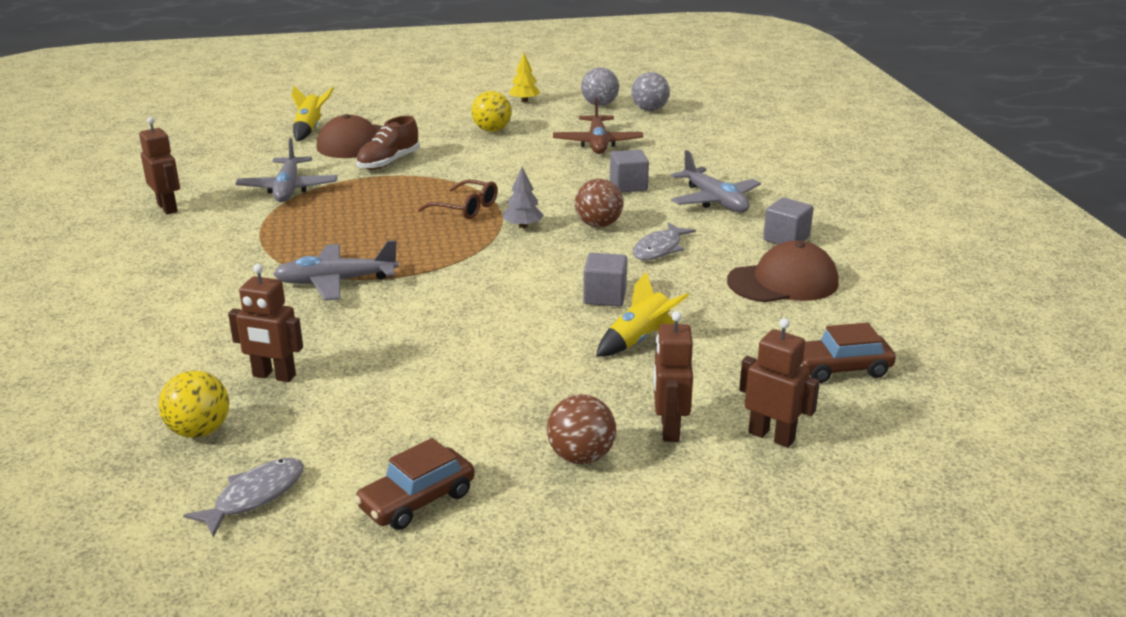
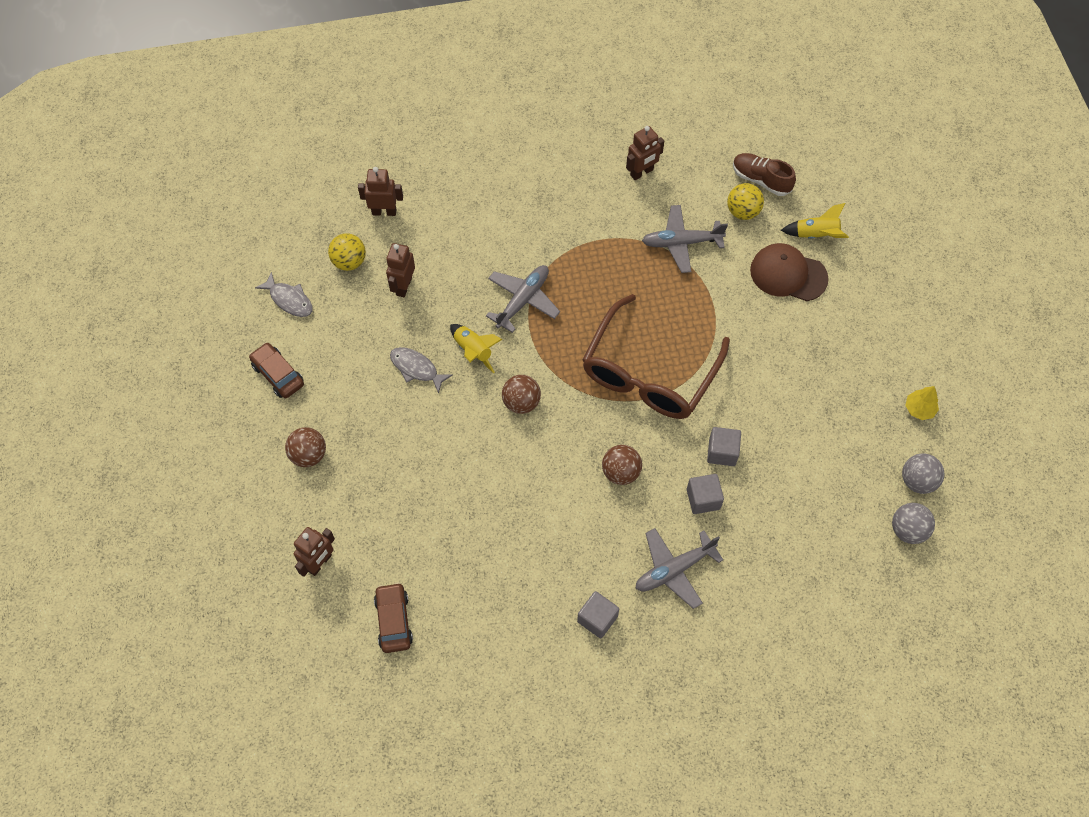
camera: 90 degrees right, 35 degrees up
grey plane [273,240,399,301] -> grey plane turned 45 degrees clockwise [486,265,560,333]
brown shoe [356,116,420,170] -> brown shoe moved to [733,153,796,196]
brown glasses [418,180,498,219] -> brown glasses [583,294,730,419], size x2.29
yellow ball [471,91,512,132] -> yellow ball moved to [727,183,764,220]
grey tree [503,167,544,228] -> none
brown plane [553,98,643,154] -> none
grey cube [583,253,627,306] -> grey cube moved to [707,427,741,466]
yellow rocket [596,272,689,357] -> yellow rocket moved to [450,324,502,374]
grey fish [633,222,696,260] -> grey fish moved to [390,347,453,394]
brown robot [654,311,693,442] -> brown robot moved to [358,167,403,216]
brown cap [727,241,839,302] -> none
none -> brown ball [502,375,541,414]

